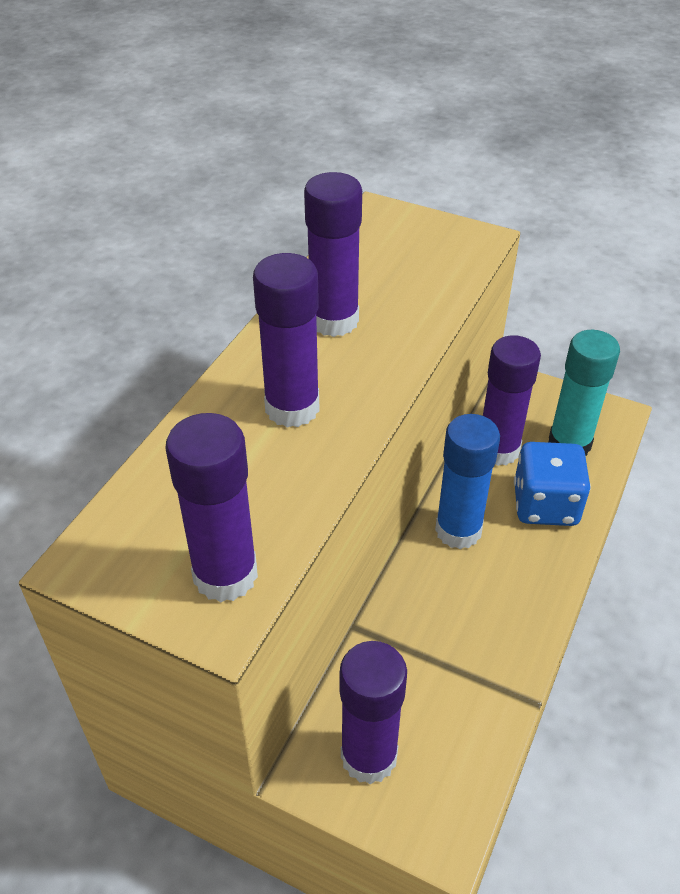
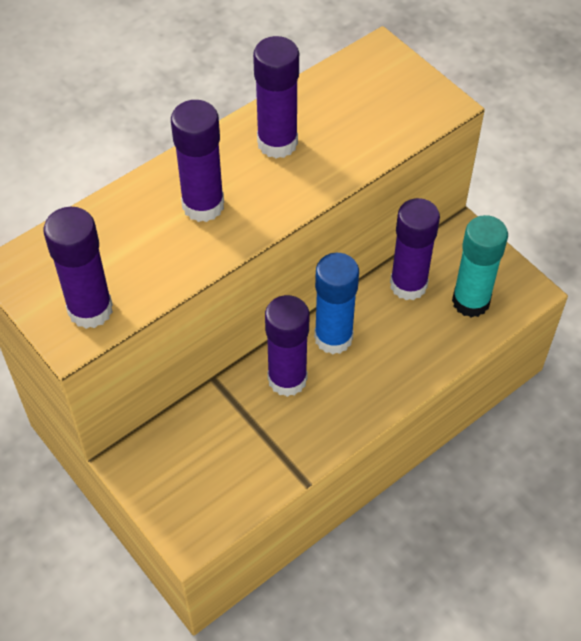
camera: 25 degrees right, 10 degrees up
purple glue stick [340,641,407,785] -> purple glue stick moved to [265,295,310,397]
blue dice [514,442,591,526] -> none

